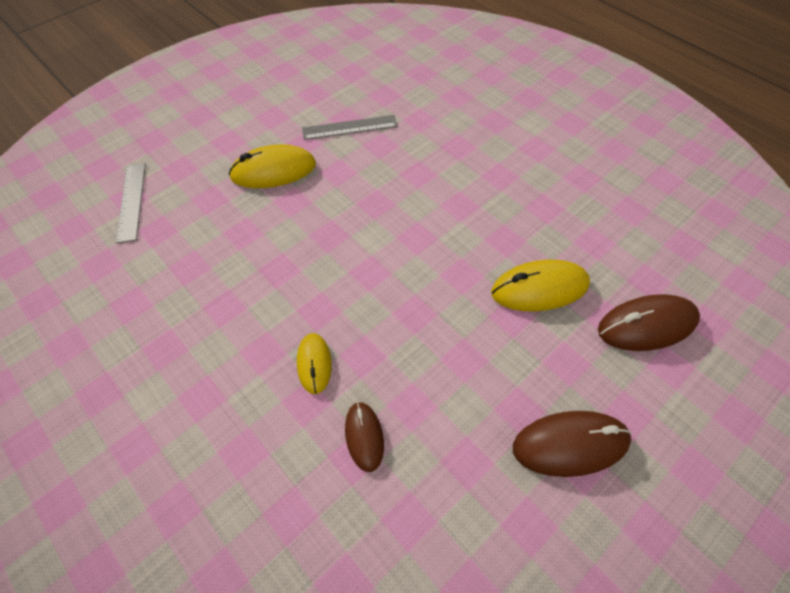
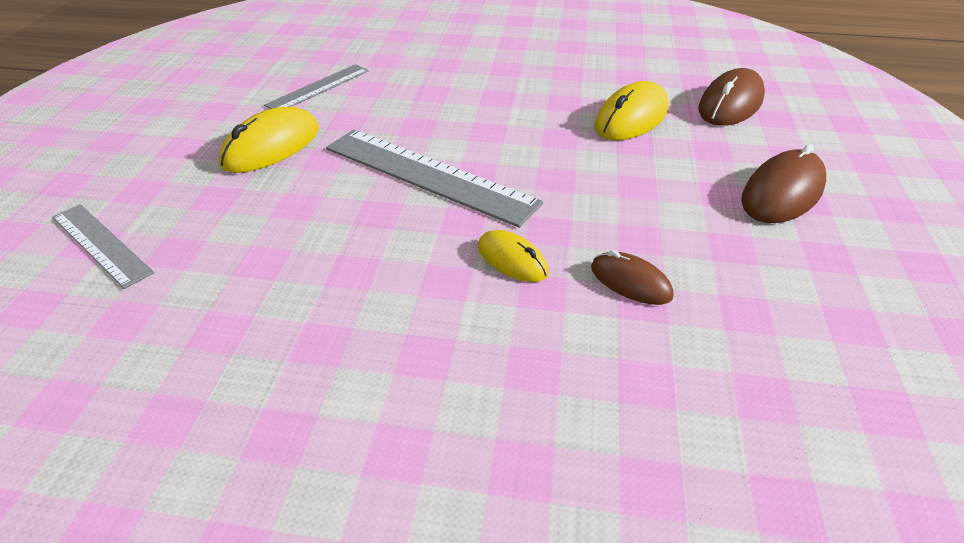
camera: 40 degrees left, 15 degrees down
none -> grey ruler [326,130,543,228]

